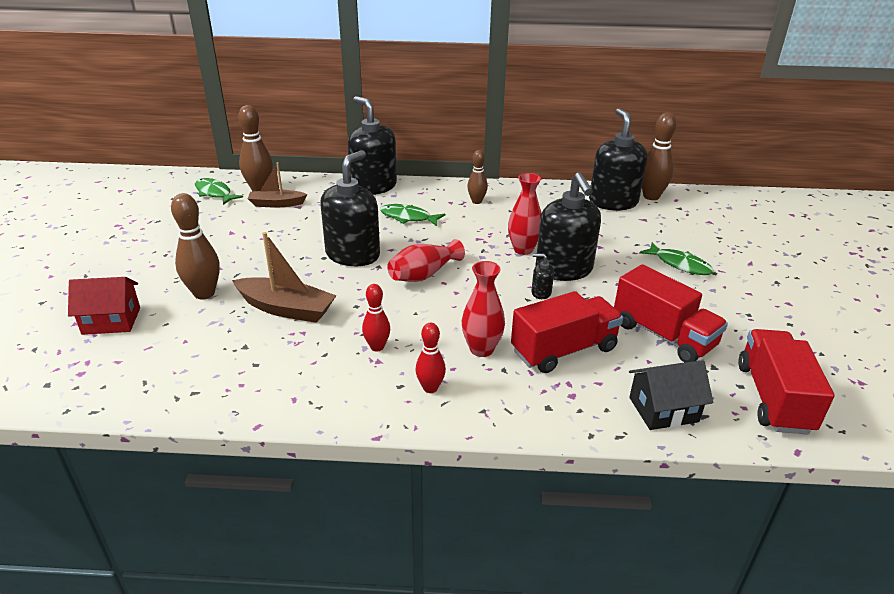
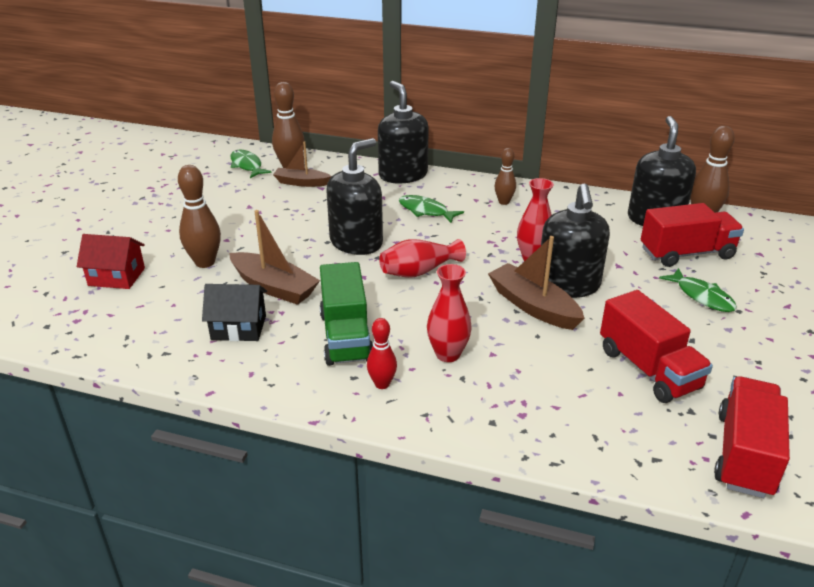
camera: 15 degrees right, 0 degrees up
red bowling pin [362,284,390,351] -> green truck [319,262,373,366]
red truck [511,291,623,373] -> red truck moved to [641,203,744,267]
black soap dispenser [531,254,554,299] -> brown boat [488,236,585,330]
black house [629,360,713,430] -> black house moved to [202,284,267,341]

